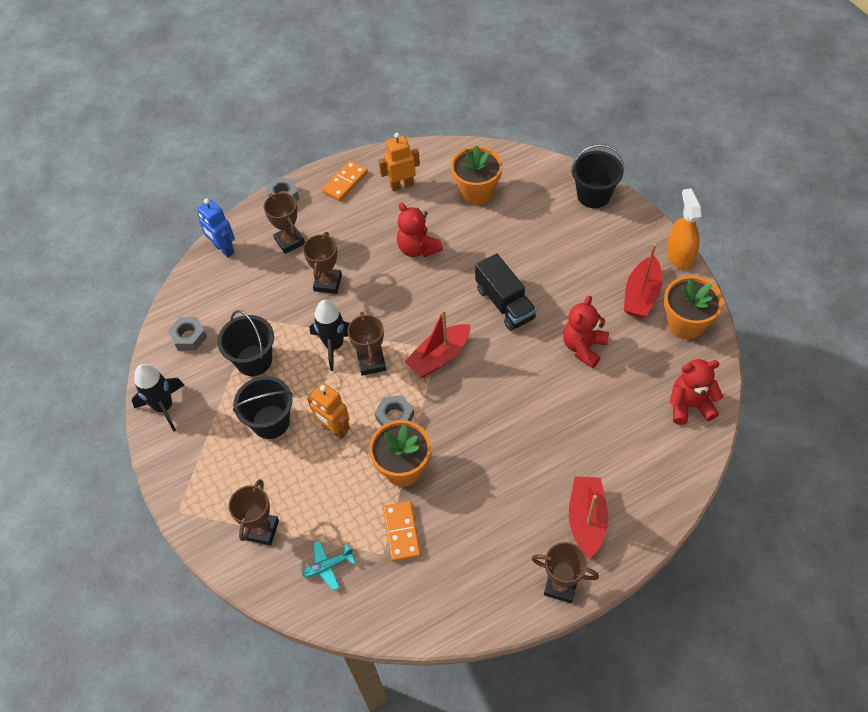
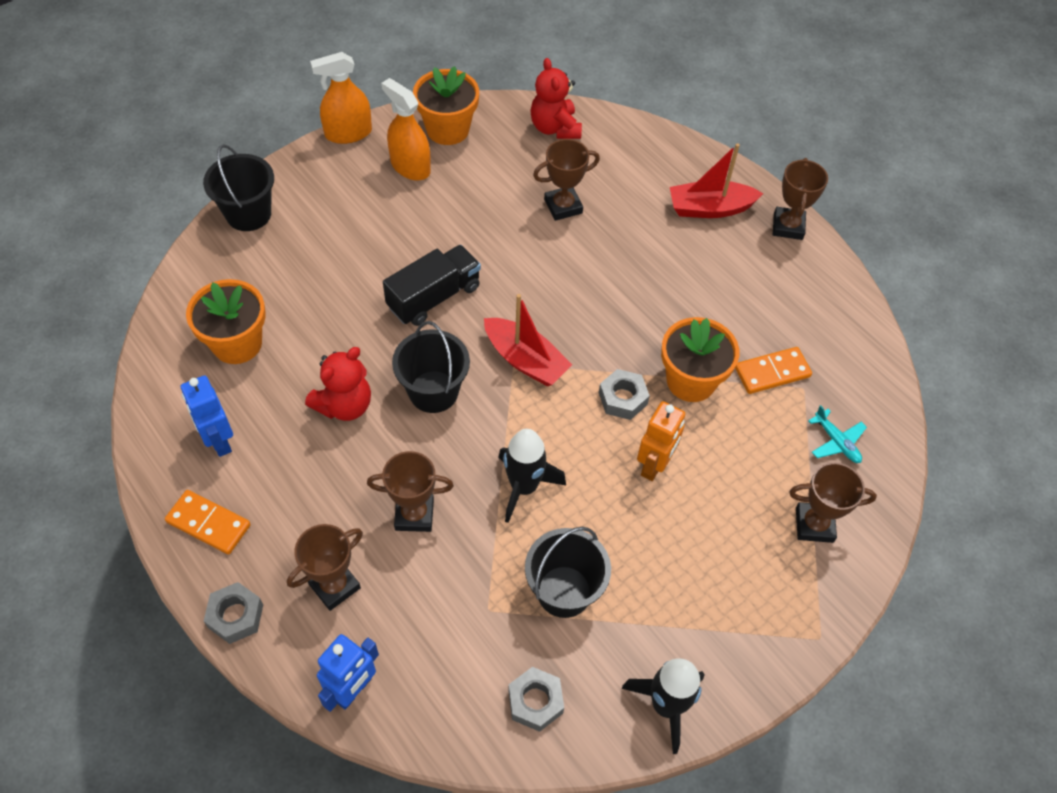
camera: 105 degrees left, 0 degrees up
black bucket [233,376,293,439] -> black bucket moved to [392,321,470,413]
brown trophy [347,312,386,376] -> brown trophy moved to [533,139,600,221]
orange robot [379,133,420,192] -> blue robot [181,375,233,457]
red teddy bear [563,295,609,368] -> none
red boat [624,243,663,318] -> orange spray bottle [381,78,431,181]

